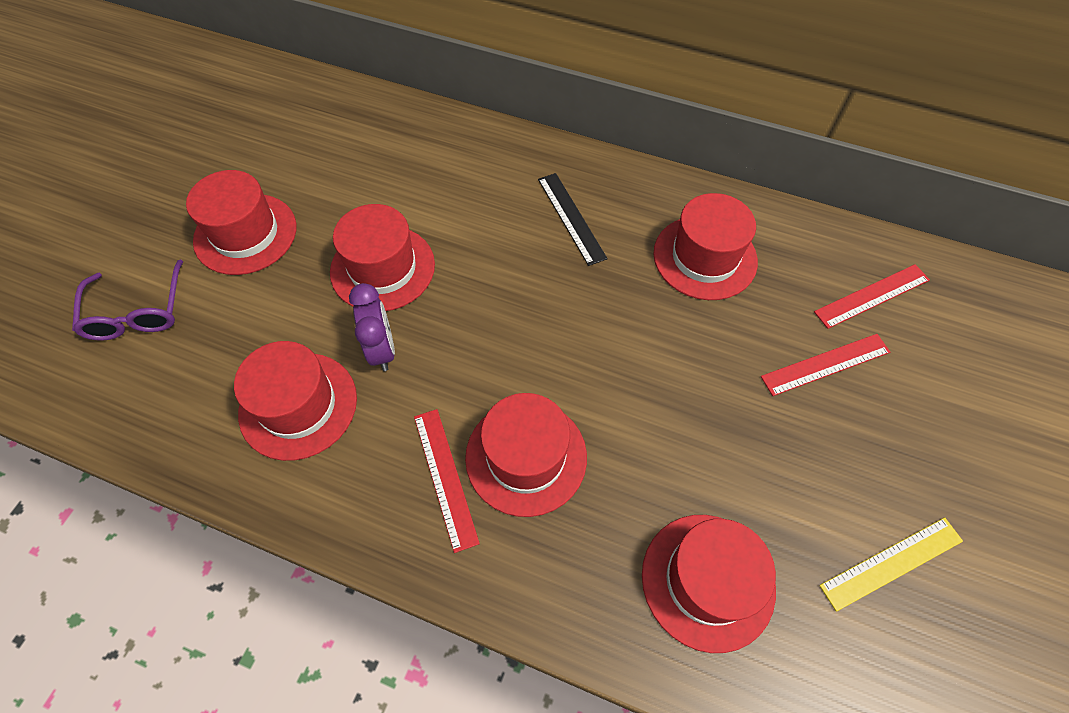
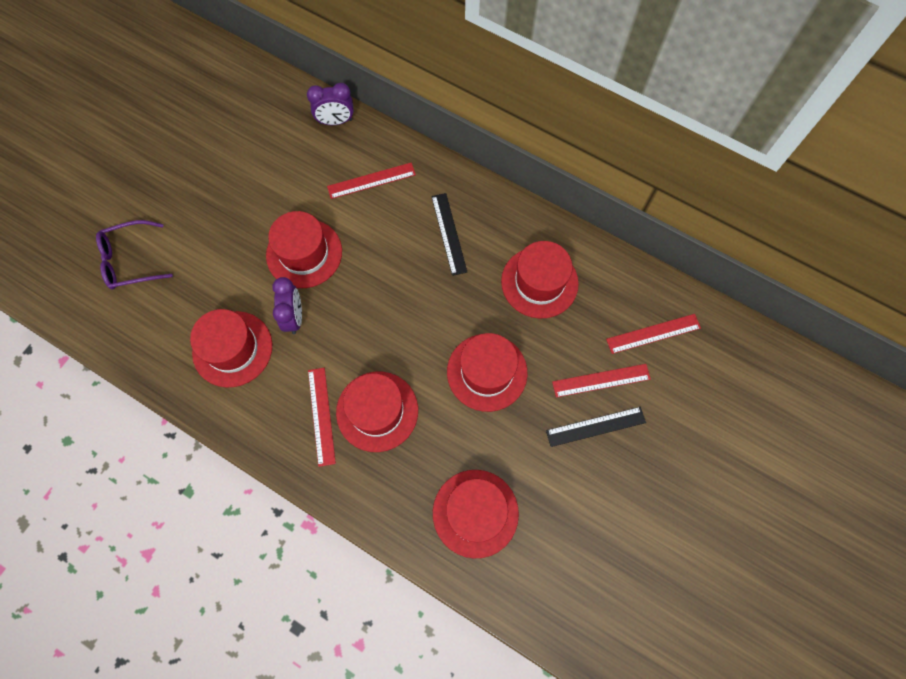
camera: 10 degrees right, 10 degrees up
purple glasses [72,259,183,341] -> purple glasses turned 75 degrees clockwise [96,220,173,290]
red hat [186,170,296,275] -> red hat moved to [447,333,527,412]
yellow ruler [819,517,963,612] -> none
none -> purple clock [307,83,354,125]
none -> red ruler [327,163,416,199]
none -> black ruler [546,407,646,447]

